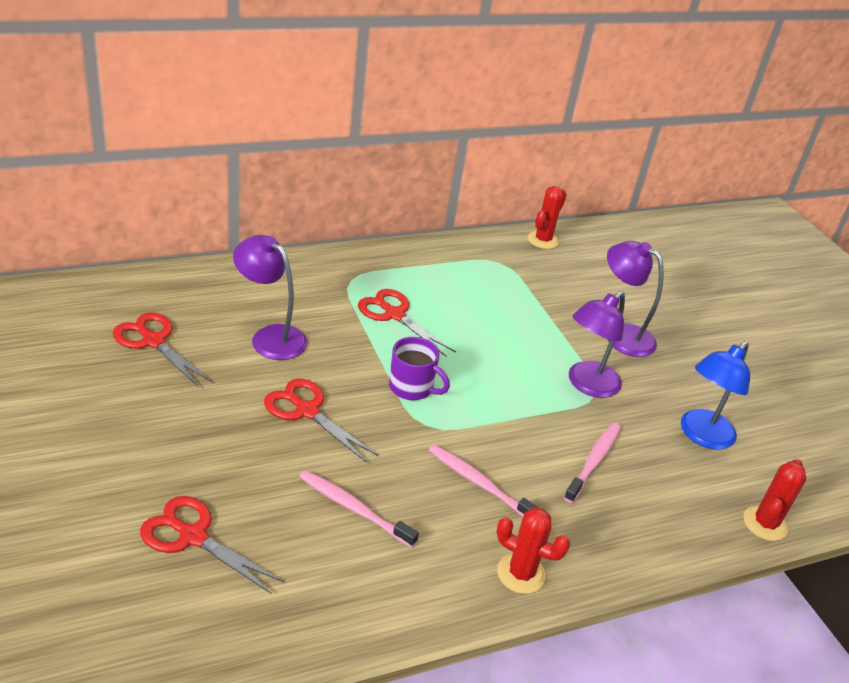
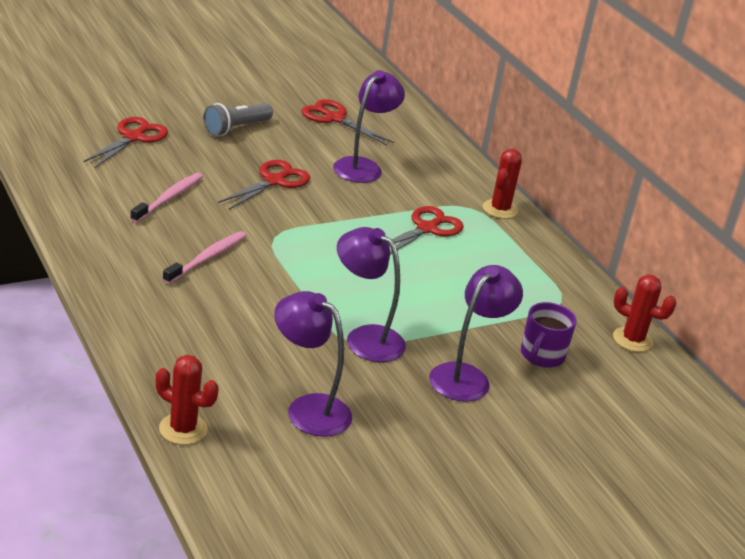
camera: 85 degrees right, 5 degrees down
red scissors [113,312,212,388] -> red scissors turned 90 degrees counterclockwise [301,99,394,146]
purple mug [389,337,450,400] -> purple mug moved to [521,302,576,368]
red cactus [496,507,570,594] -> red cactus moved to [483,149,522,219]
pink toothbrush [564,422,621,503] -> none
blue lamp [681,341,750,450] -> purple lamp [274,291,352,437]
none -> grey flashlight [203,103,273,136]

